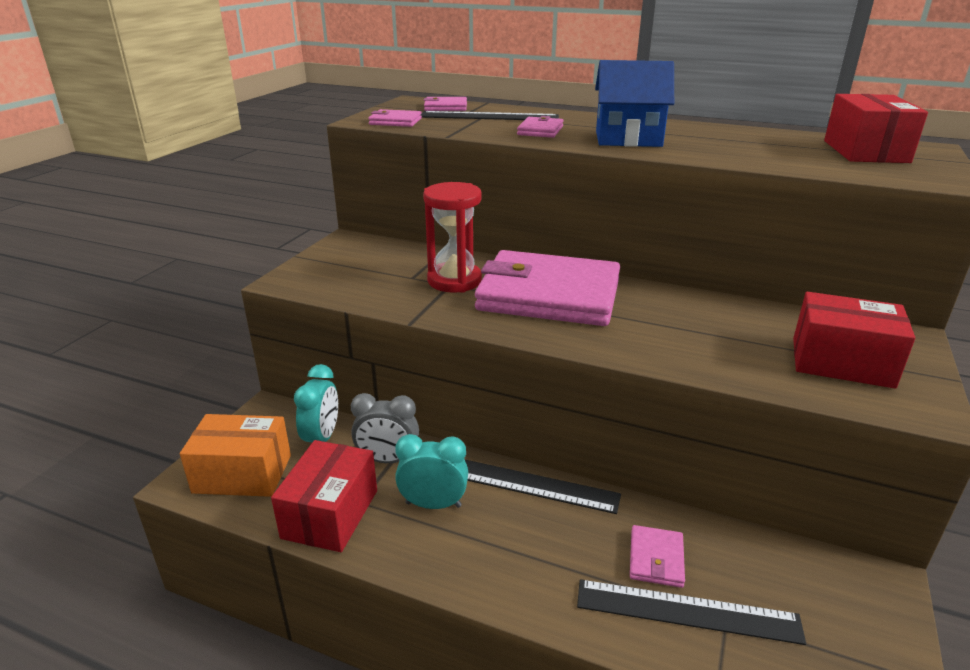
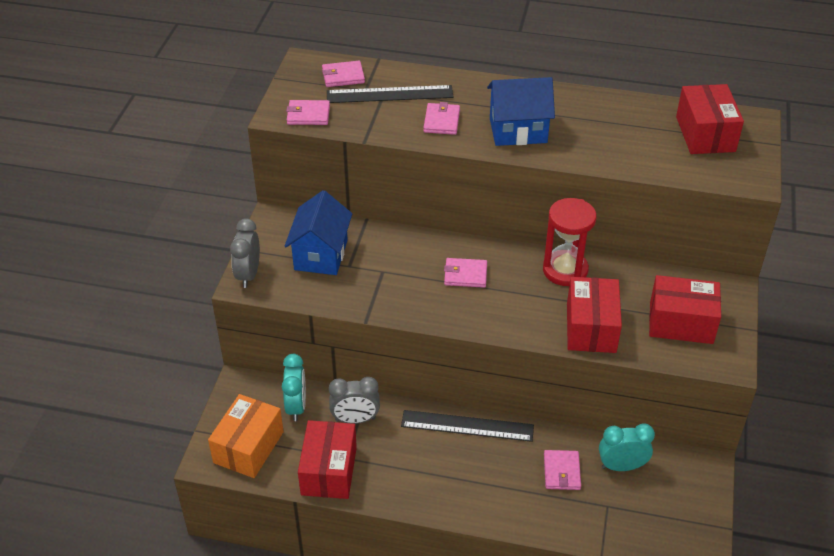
camera: 10 degrees left, 15 degrees up
orange box [180,414,291,497] -> orange box turned 60 degrees counterclockwise [208,394,284,478]
turquoise clock [395,434,468,509] -> turquoise clock moved to [599,424,655,471]
red hourglass [423,182,482,293] -> red hourglass moved to [543,198,597,286]
pink wallet [475,250,620,326] -> pink wallet [444,258,487,288], size x0.40
black ruler [577,579,806,645] -> none
none -> grey clock [230,218,260,288]
none -> blue house [285,190,352,275]
none -> red box [567,277,622,353]

